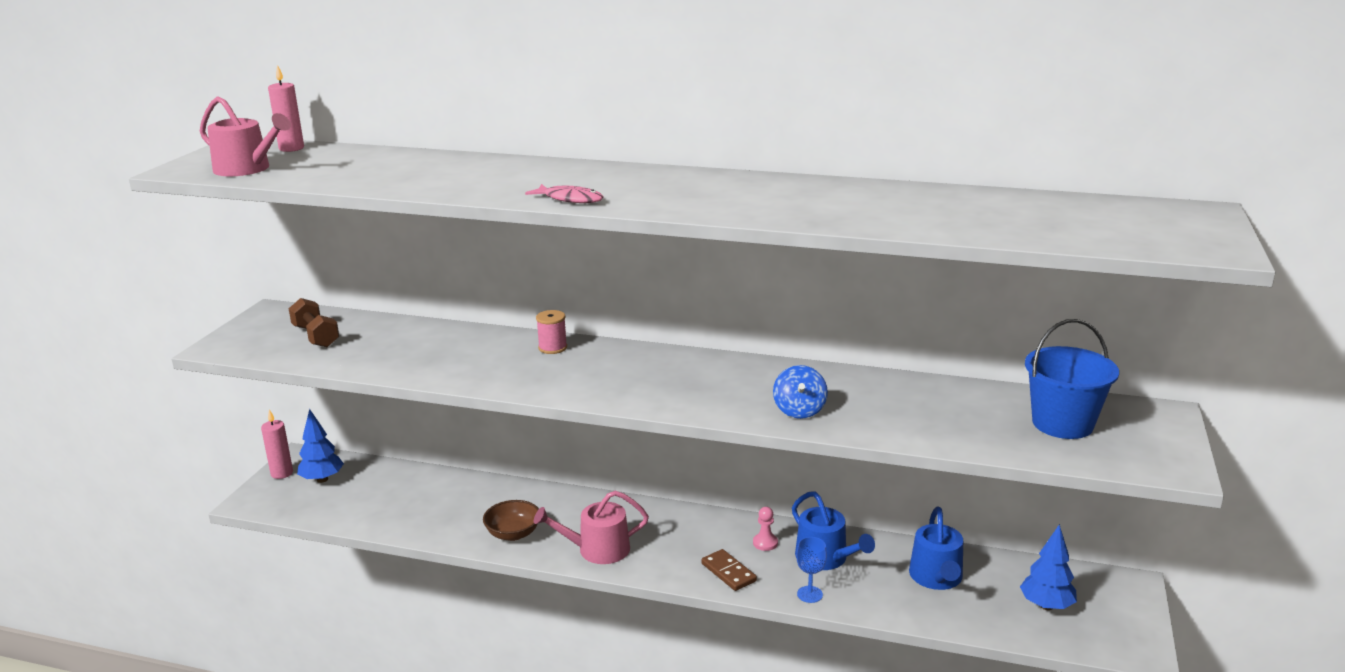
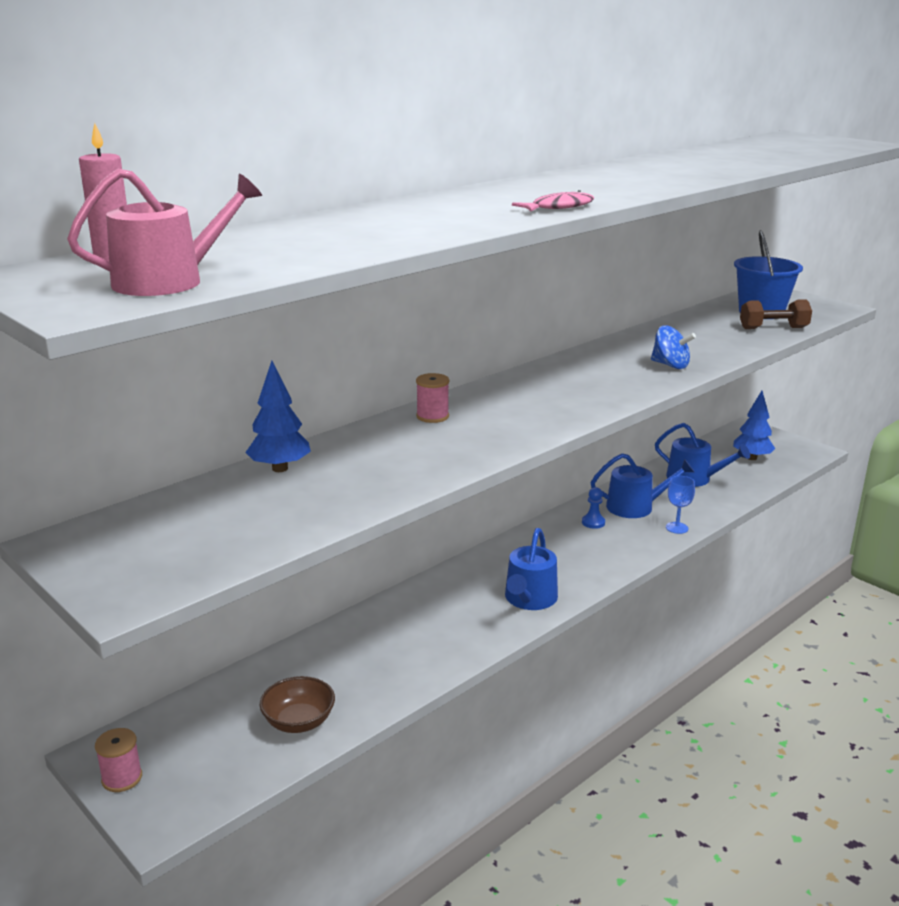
camera: 60 degrees left, 0 degrees up
pink candle [261,410,293,479] -> pink spool [95,728,142,792]
brown dumbbell [288,298,339,347] -> brown dumbbell moved to [740,299,812,329]
blue tree [297,409,344,483] -> blue tree moved to [245,360,311,472]
brown bowl [483,500,539,541] -> brown bowl moved to [260,676,335,733]
pink watering can [534,491,649,564] -> blue watering can [505,528,558,610]
brown domino [701,549,757,591] -> none
pink pawn [753,507,778,551] -> blue pawn [582,487,605,529]

